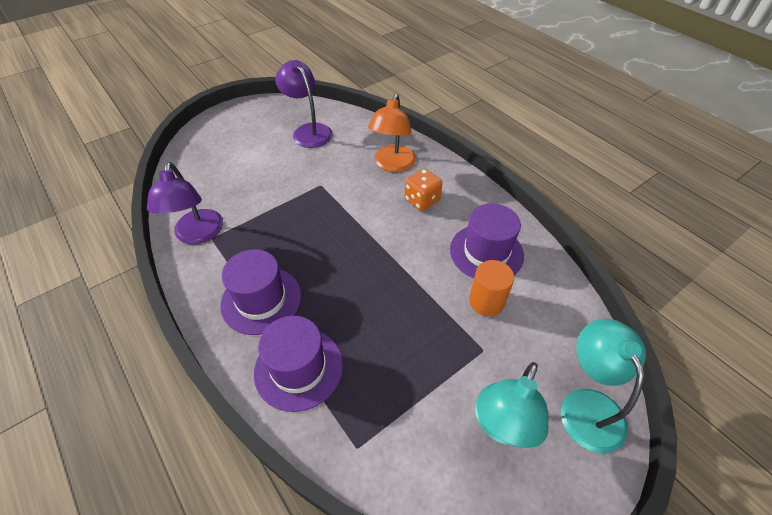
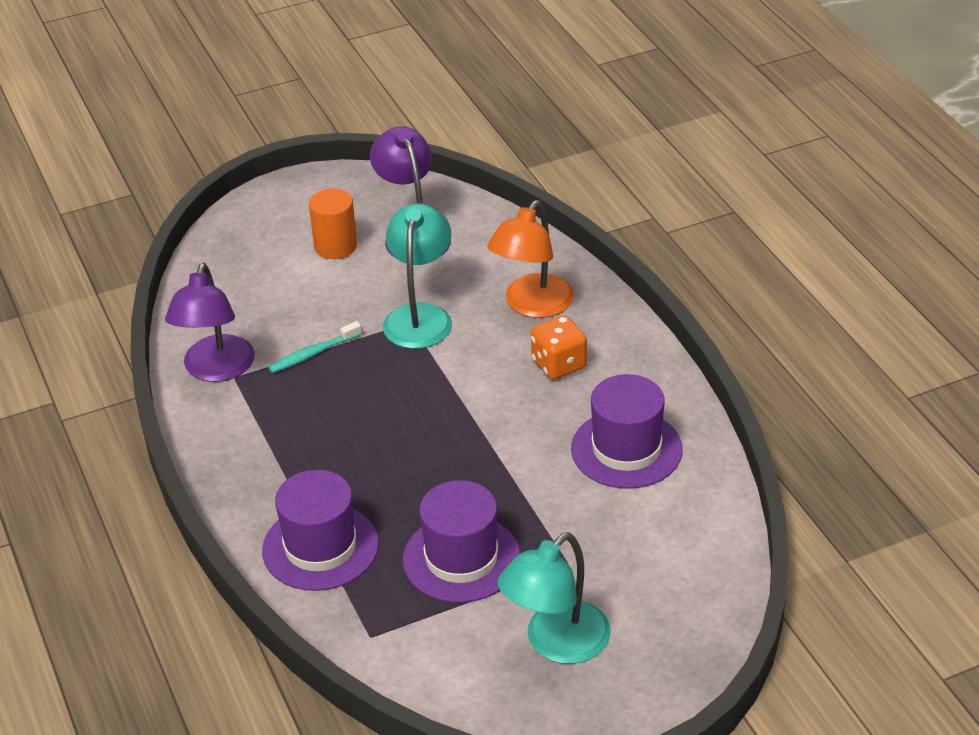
camera: 15 degrees right, 10 degrees down
purple hat [220,249,301,335] -> purple hat moved to [403,480,520,603]
orange cylinder [469,260,514,316] -> orange cylinder moved to [309,189,357,259]
turquoise lamp [561,319,646,453] -> turquoise lamp moved to [383,203,452,349]
none -> turquoise toothbrush [268,321,362,373]

